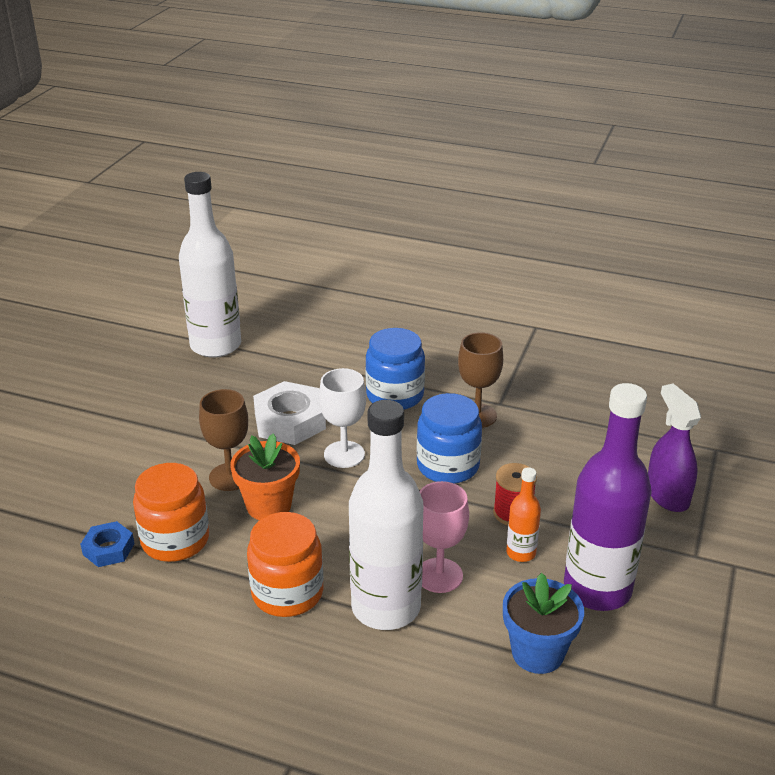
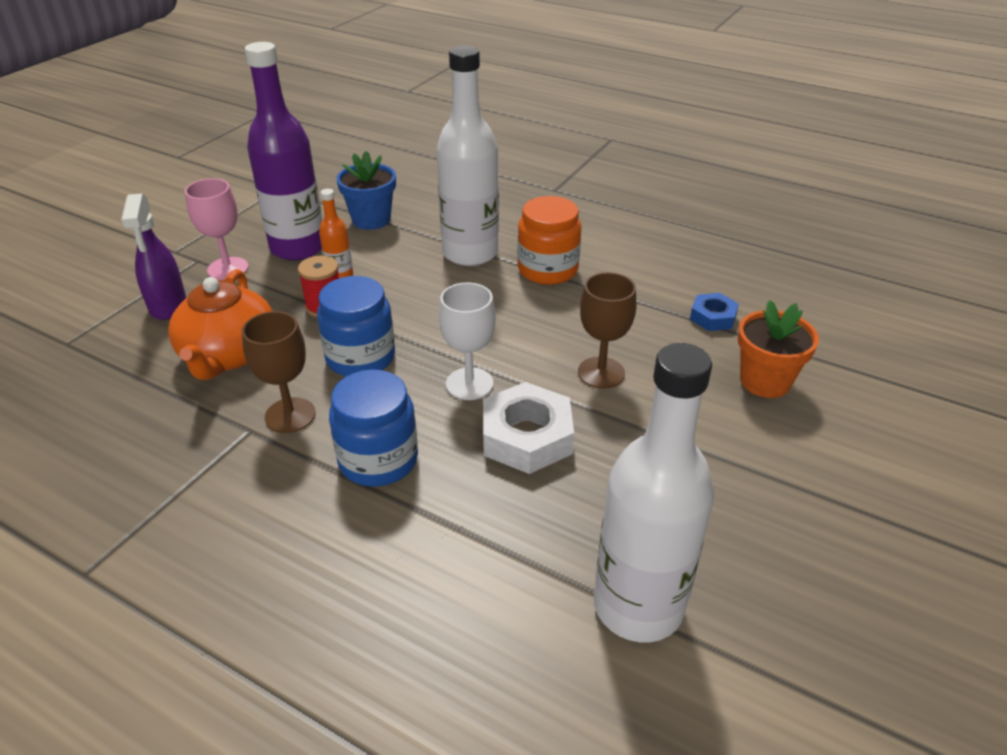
camera: 170 degrees left, 5 degrees up
orange jar [133,463,209,562] -> none
orange flower pot [230,433,300,520] -> orange flower pot moved to [738,300,819,398]
pink goblet [419,481,469,593] -> pink goblet moved to [185,178,249,280]
none -> orange teapot [168,269,273,380]

